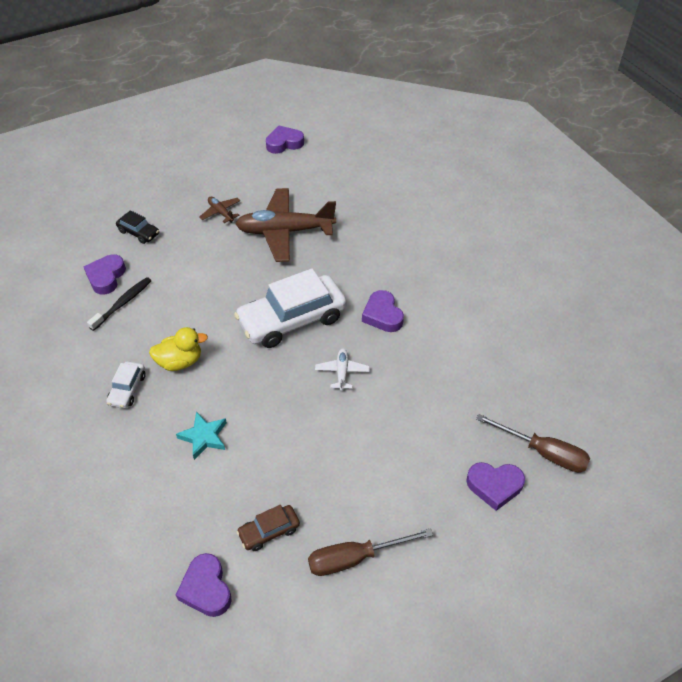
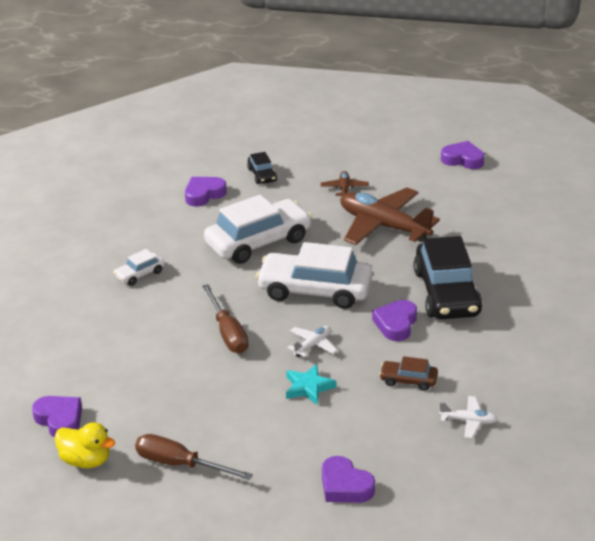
camera: 40 degrees right, 15 degrees down
black toothbrush [87,277,151,331] -> none
yellow duck [149,327,208,371] -> yellow duck moved to [55,422,115,468]
turquoise star [176,412,227,460] -> turquoise star moved to [286,364,336,405]
purple heart [176,553,232,617] -> purple heart turned 120 degrees clockwise [32,396,82,438]
brown car [236,505,300,551] -> brown car moved to [379,356,438,391]
brown screwdriver [476,414,590,472] -> brown screwdriver moved to [202,284,249,353]
none -> white car [204,195,312,264]
none -> black car [413,236,482,319]
none -> white plane [439,396,498,439]

